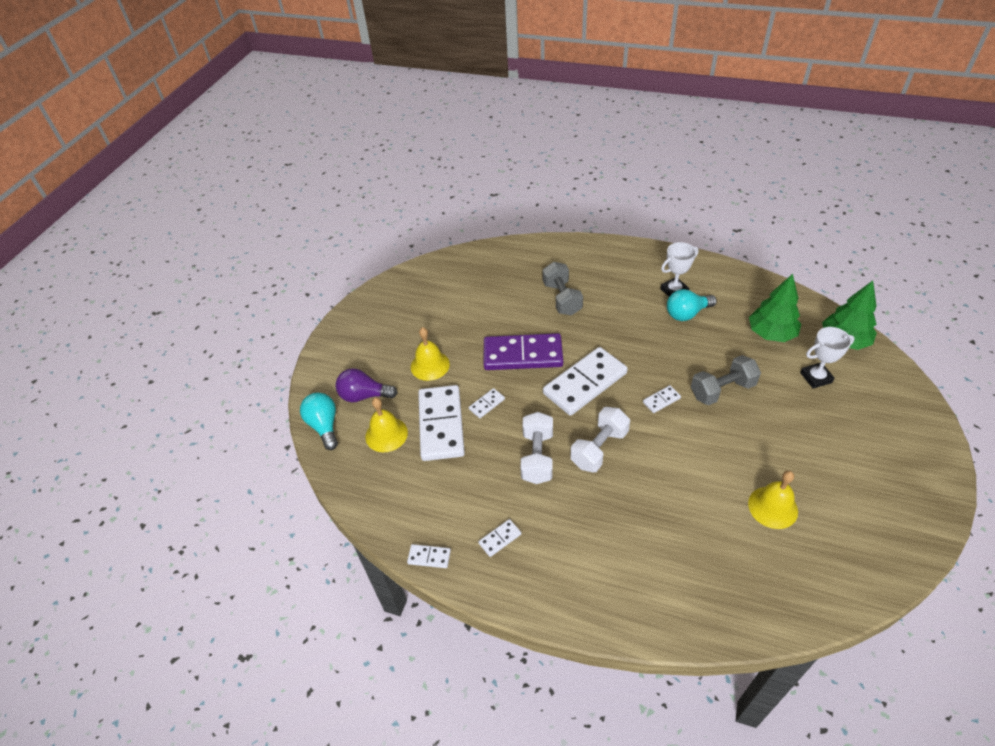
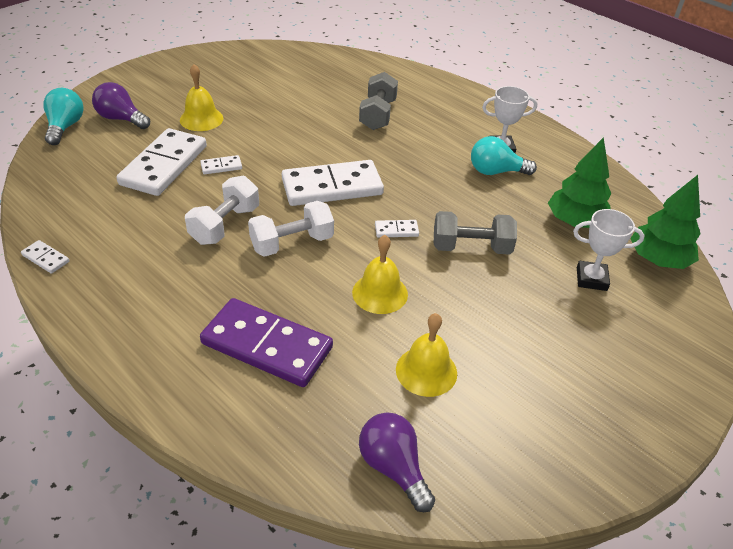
camera: 20 degrees right, 5 degrees down
yellow bell [365,398,408,452] -> yellow bell moved to [352,235,408,314]
white domino [478,519,521,557] -> none
purple domino [484,333,563,370] -> purple domino moved to [200,298,333,387]
none -> purple light bulb [359,413,435,512]

